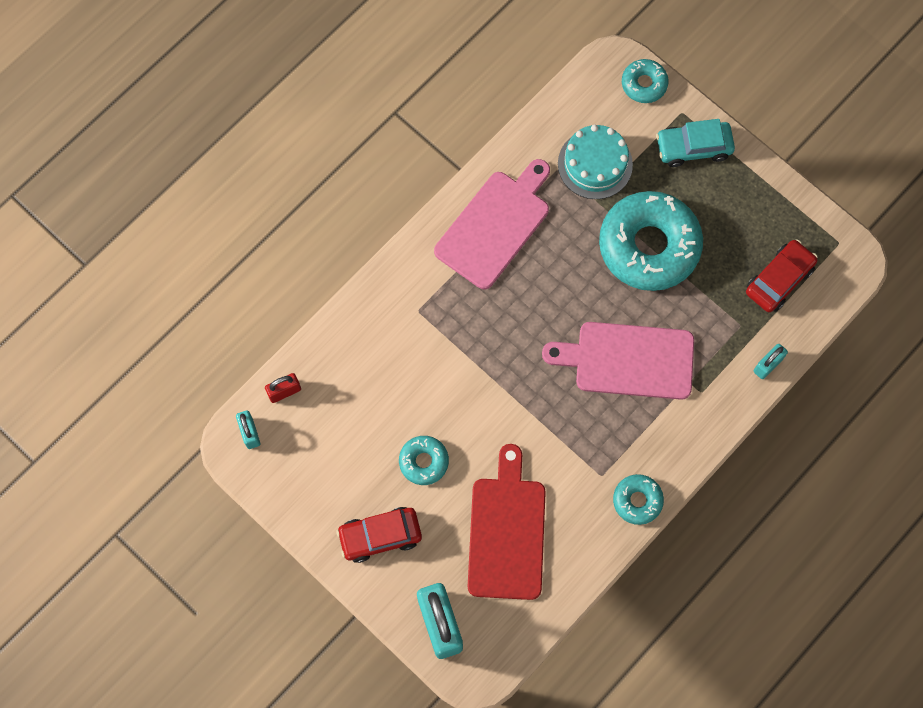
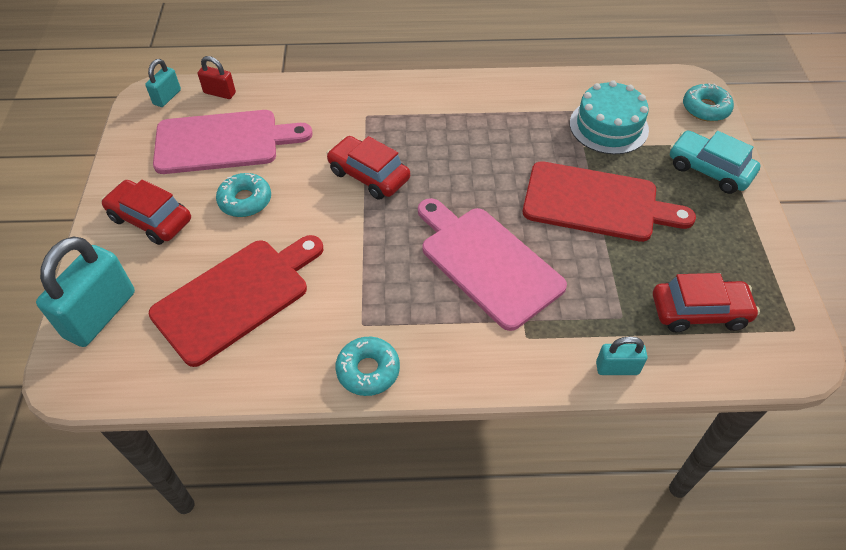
camera: 45 degrees right, 20 degrees down
pink cutting board [434,159,550,289] -> pink cutting board moved to [153,110,313,174]
turquoise donut [599,191,703,291] -> red cutting board [523,161,696,242]
none -> red car [326,136,410,200]

